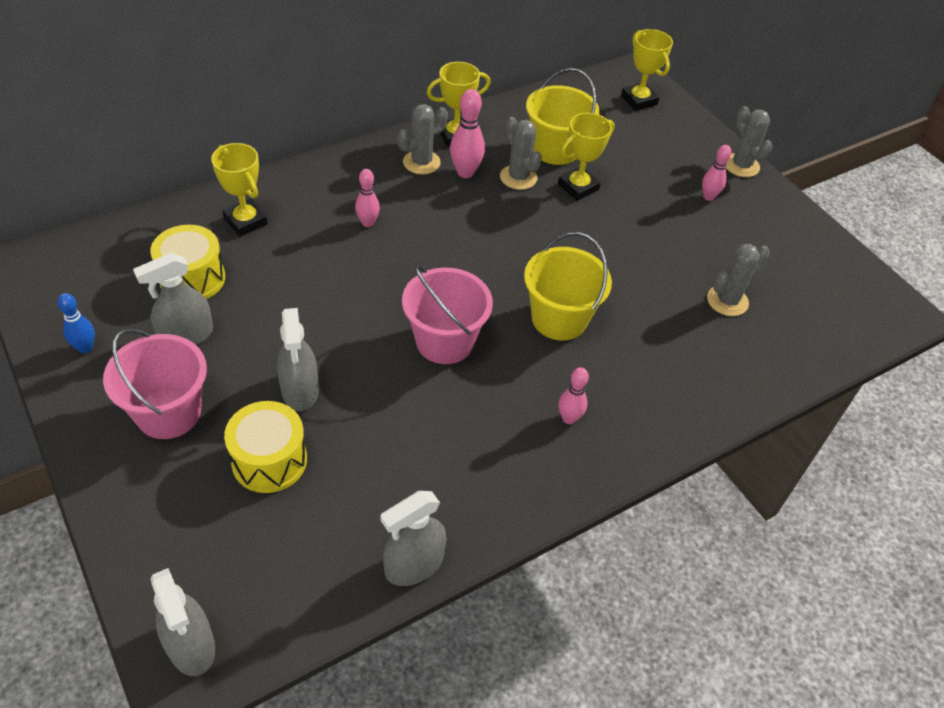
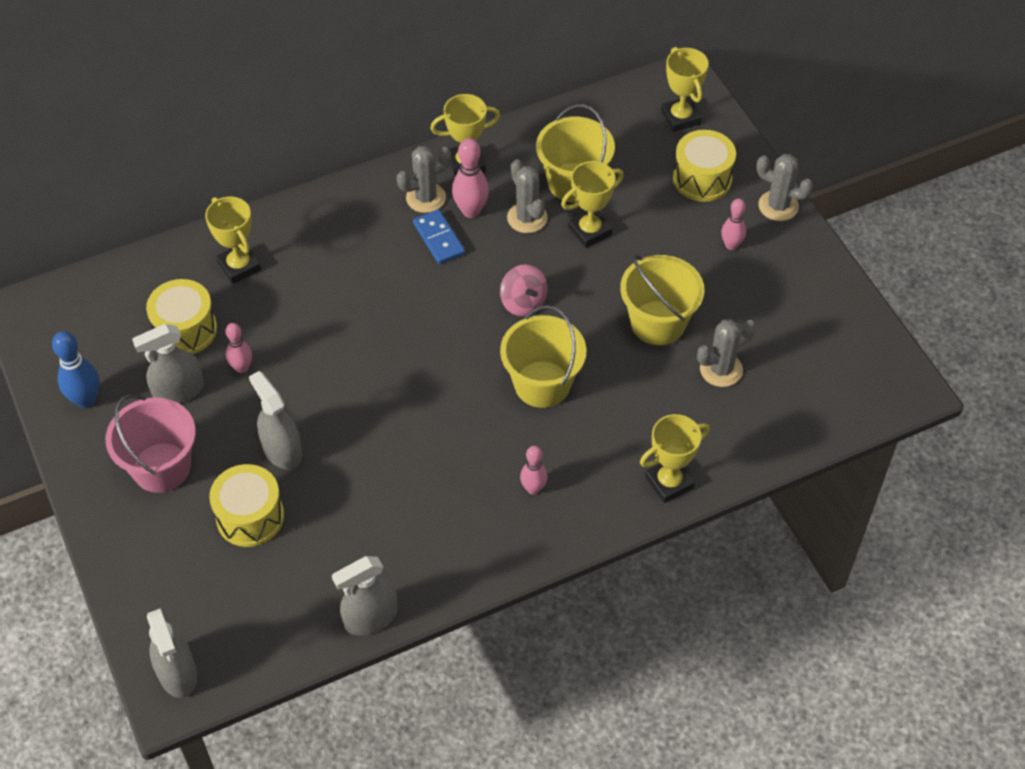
camera: 10 degrees right, 5 degrees up
blue bowling pin [57,293,95,353] -> blue bowling pin [52,331,100,408], size x1.52
grey spray bottle [277,308,319,411] -> grey spray bottle turned 150 degrees clockwise [249,371,302,470]
pink bowling pin [355,169,380,227] -> pink bowling pin moved to [225,323,252,373]
pink bucket [402,265,493,364] -> none
grey cactus [726,106,772,177] -> grey cactus turned 45 degrees counterclockwise [756,154,813,221]
none -> blue domino [413,209,465,264]
none -> pink spinning top [500,264,548,316]
none -> yellow bucket [620,255,705,345]
none -> yellow trophy [640,414,710,503]
none -> yellow drum [673,130,736,202]

